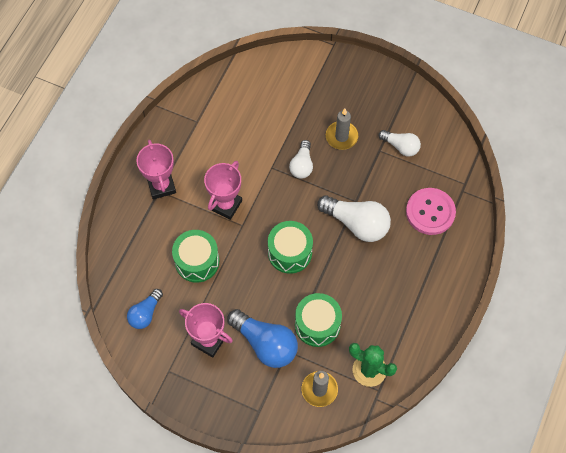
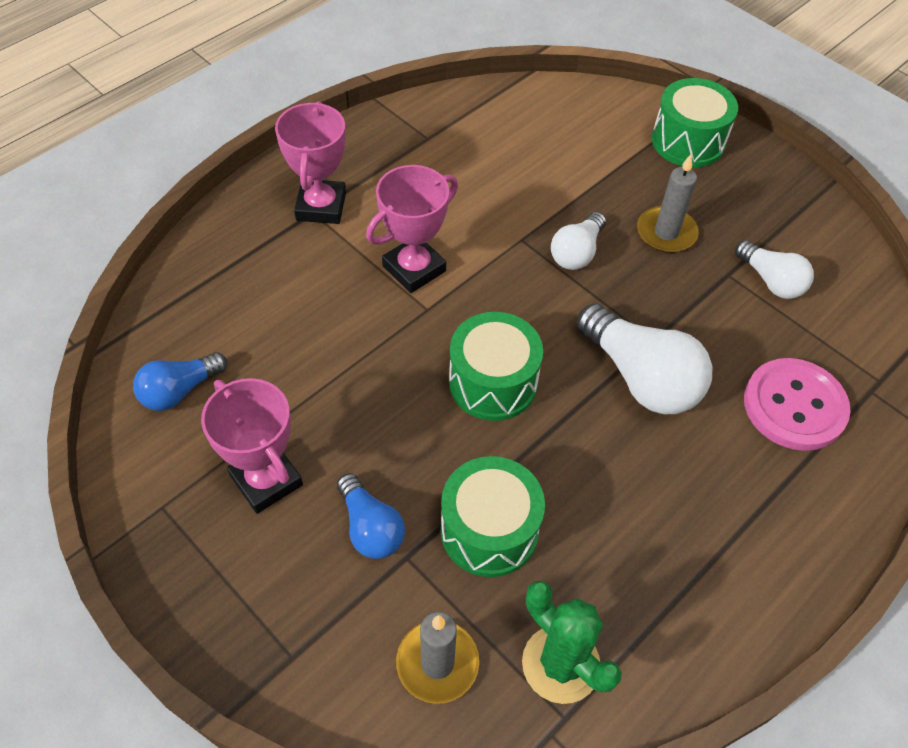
camera: 20 degrees right, 10 degrees down
green drum [172,230,219,283] -> green drum moved to [652,78,738,167]
blue light bulb [227,309,298,368] -> blue light bulb [337,473,405,559], size x0.60

